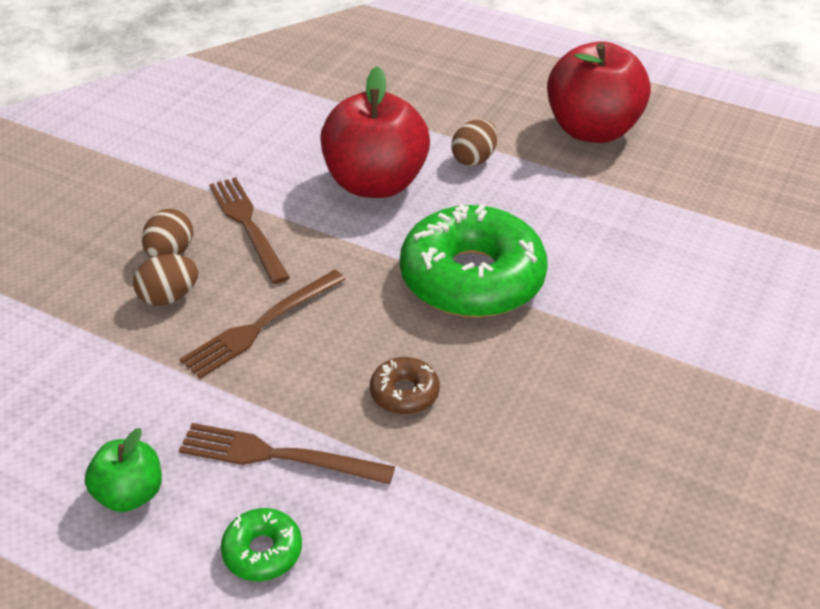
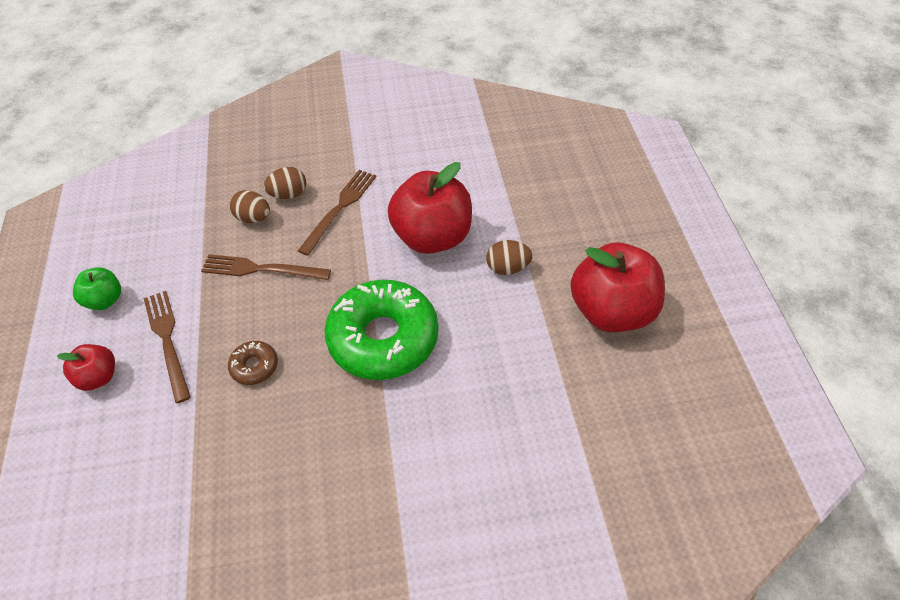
camera: 55 degrees right, 10 degrees up
green donut [221,508,302,581] -> red apple [57,344,115,391]

